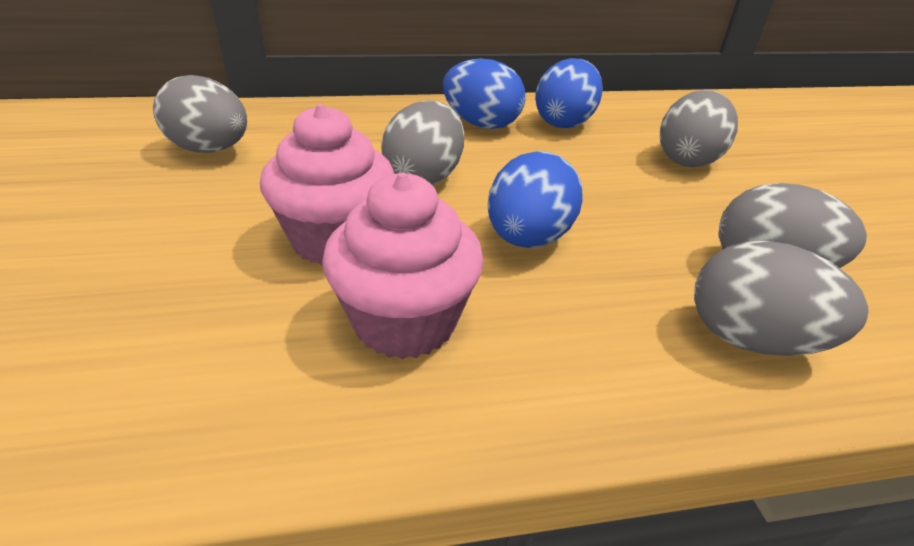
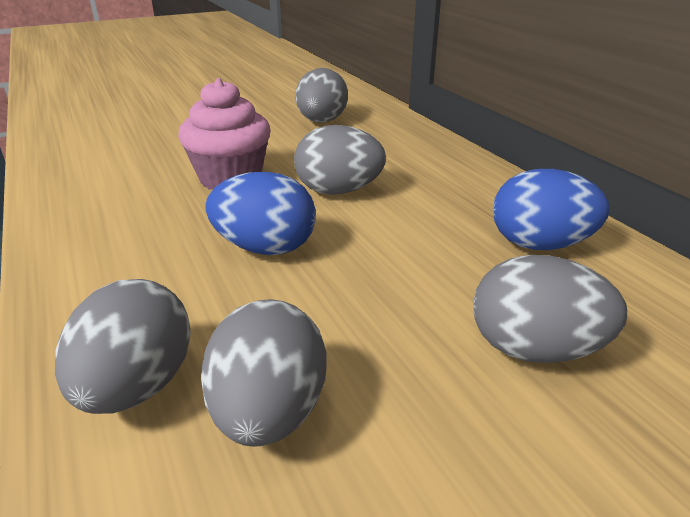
camera: 75 degrees right, 5 degrees down
pink cupcake [322,173,484,359] -> none
blue egg [443,58,525,129] -> none

